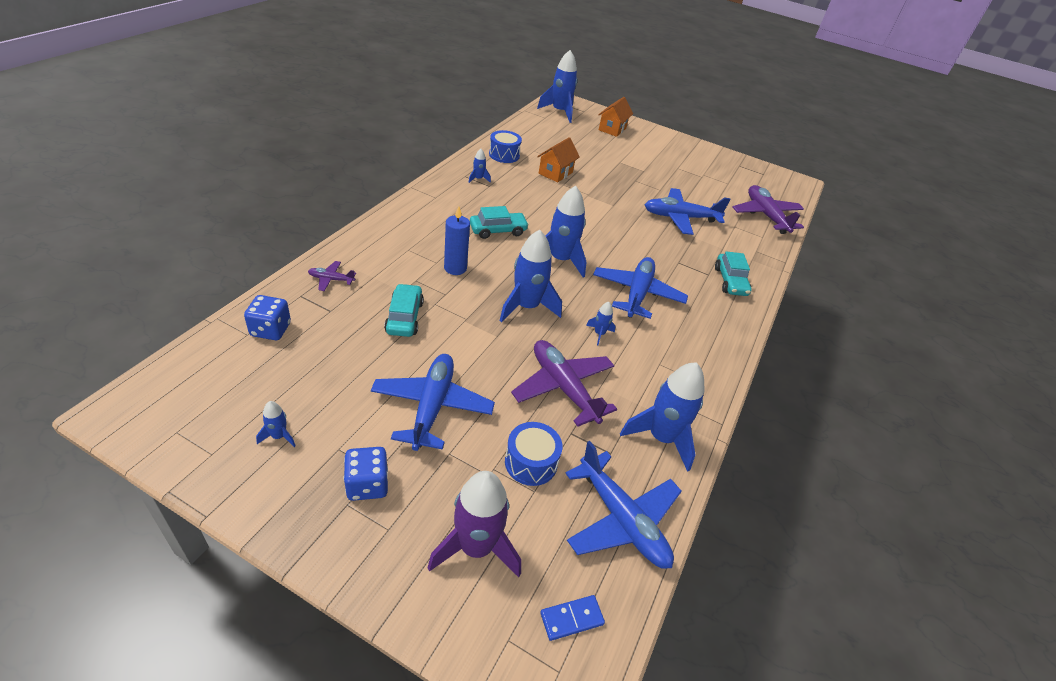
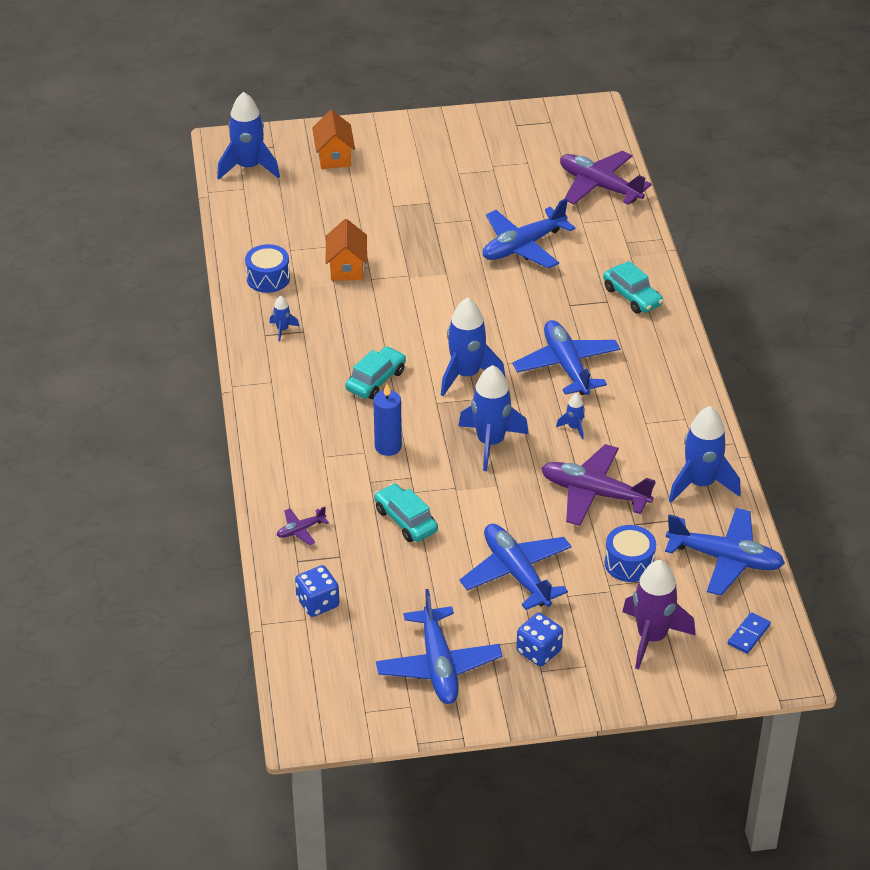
camera: 30 degrees left, 0 degrees up
blue rocket [256,401,296,447] -> blue plane [376,589,502,704]

